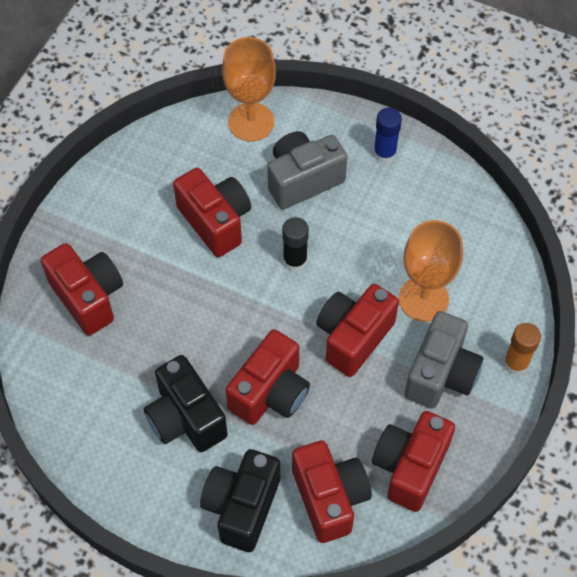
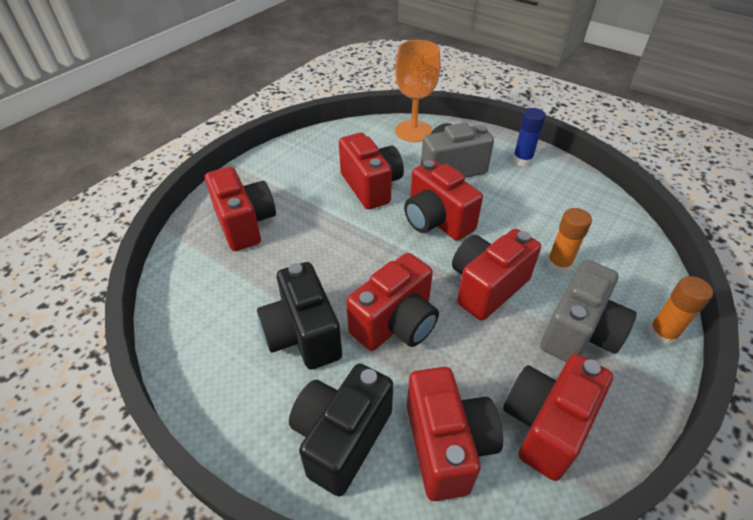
camera: 10 degrees right, 15 degrees down
black glue stick [282,217,309,272] -> red camera [404,160,483,241]
orange goblet [399,220,463,322] -> orange glue stick [546,208,592,274]

